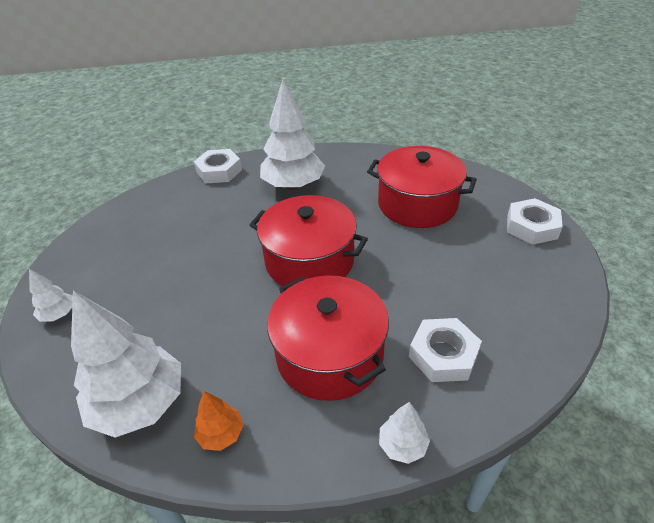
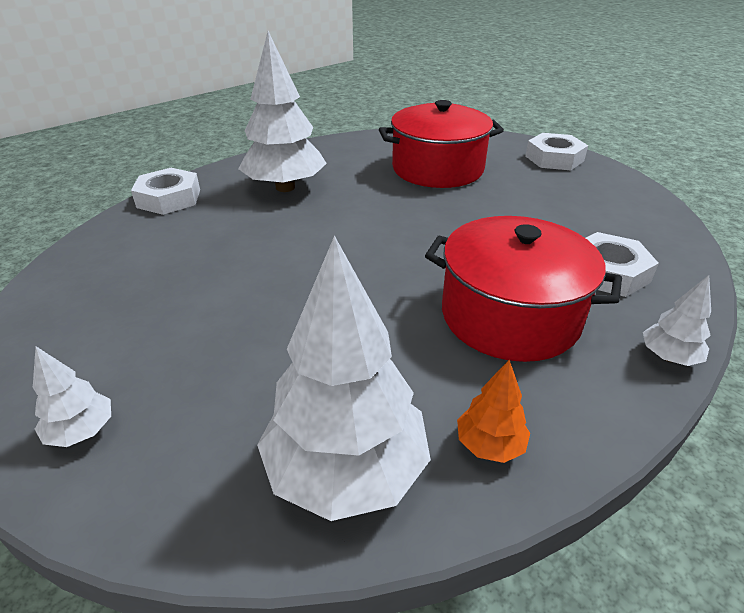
camera: 35 degrees left, 5 degrees down
red pot [250,195,368,286] -> none

